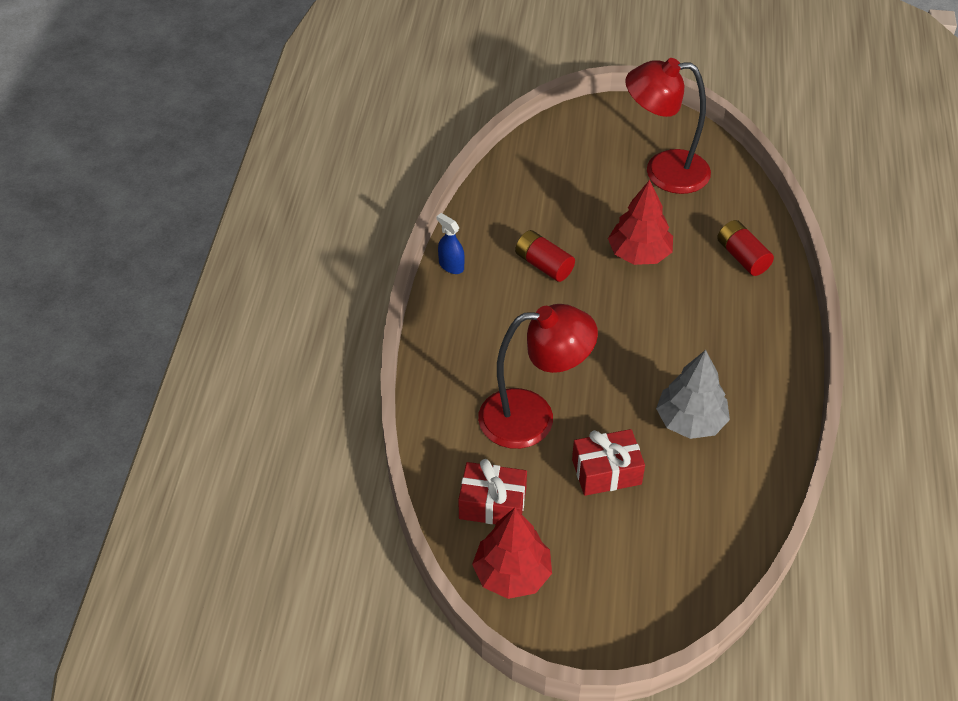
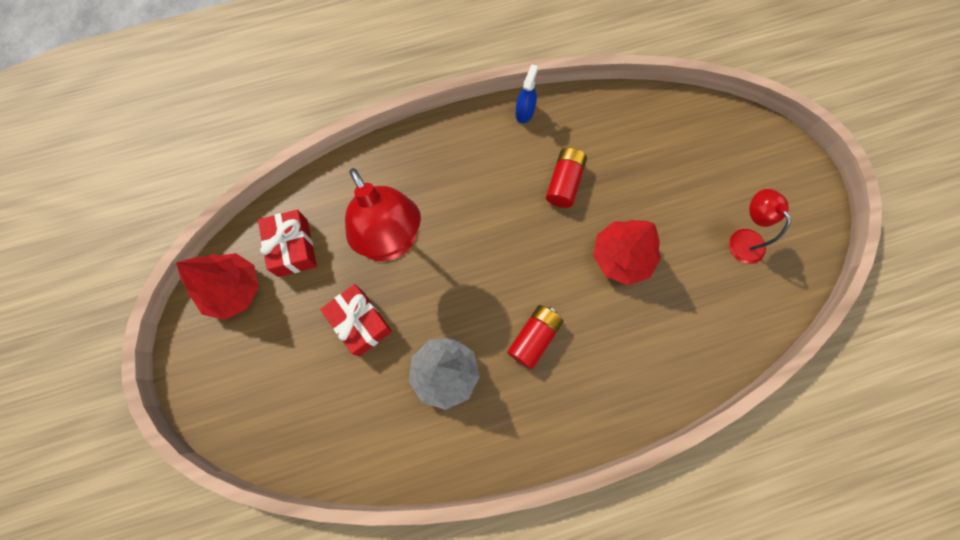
camera: 65 degrees right, 25 degrees up
red lamp [625,58,711,194] -> red lamp [729,189,791,264], size x0.55
red battery [717,220,774,276] -> red battery moved to [507,305,564,369]

